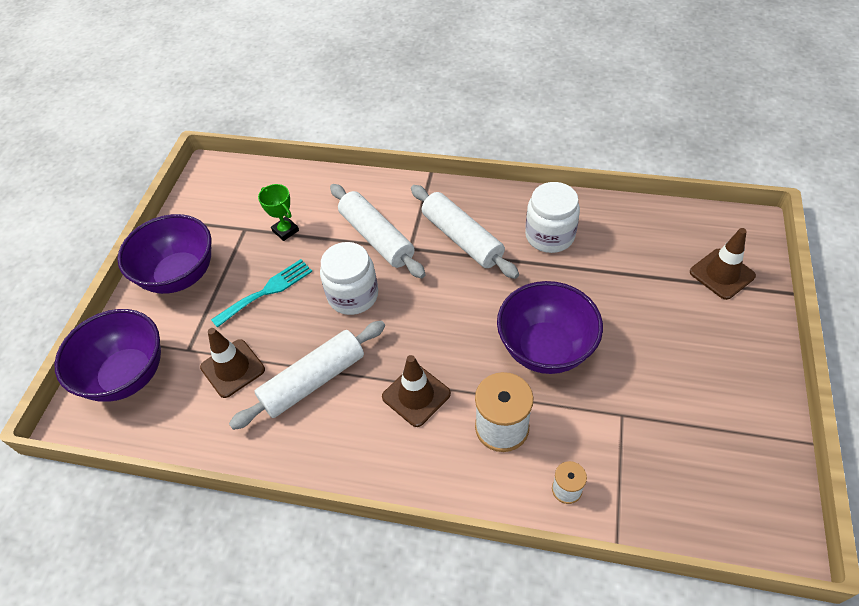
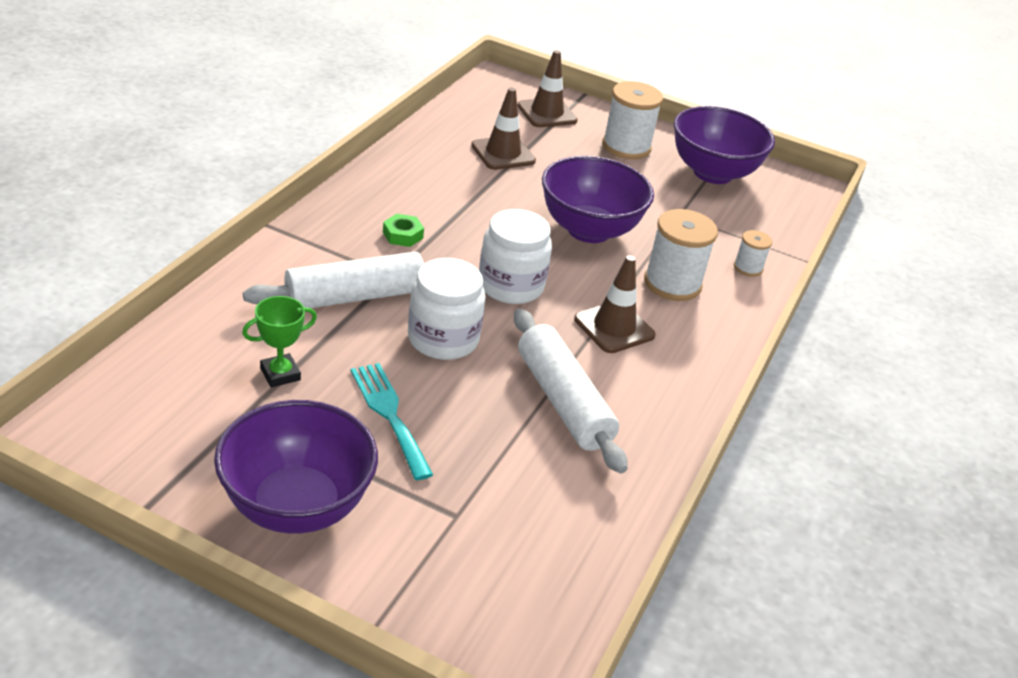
camera: 85 degrees left, 15 degrees down
purple bowl [54,309,161,402] -> purple bowl moved to [674,106,775,184]
brown traffic cone [200,328,265,398] -> brown traffic cone moved to [471,88,536,170]
white rolling pin [411,185,519,279] -> green nut [383,214,424,247]
white jar [525,182,580,253] -> white jar moved to [479,209,552,304]
none -> white spool [602,81,663,159]

